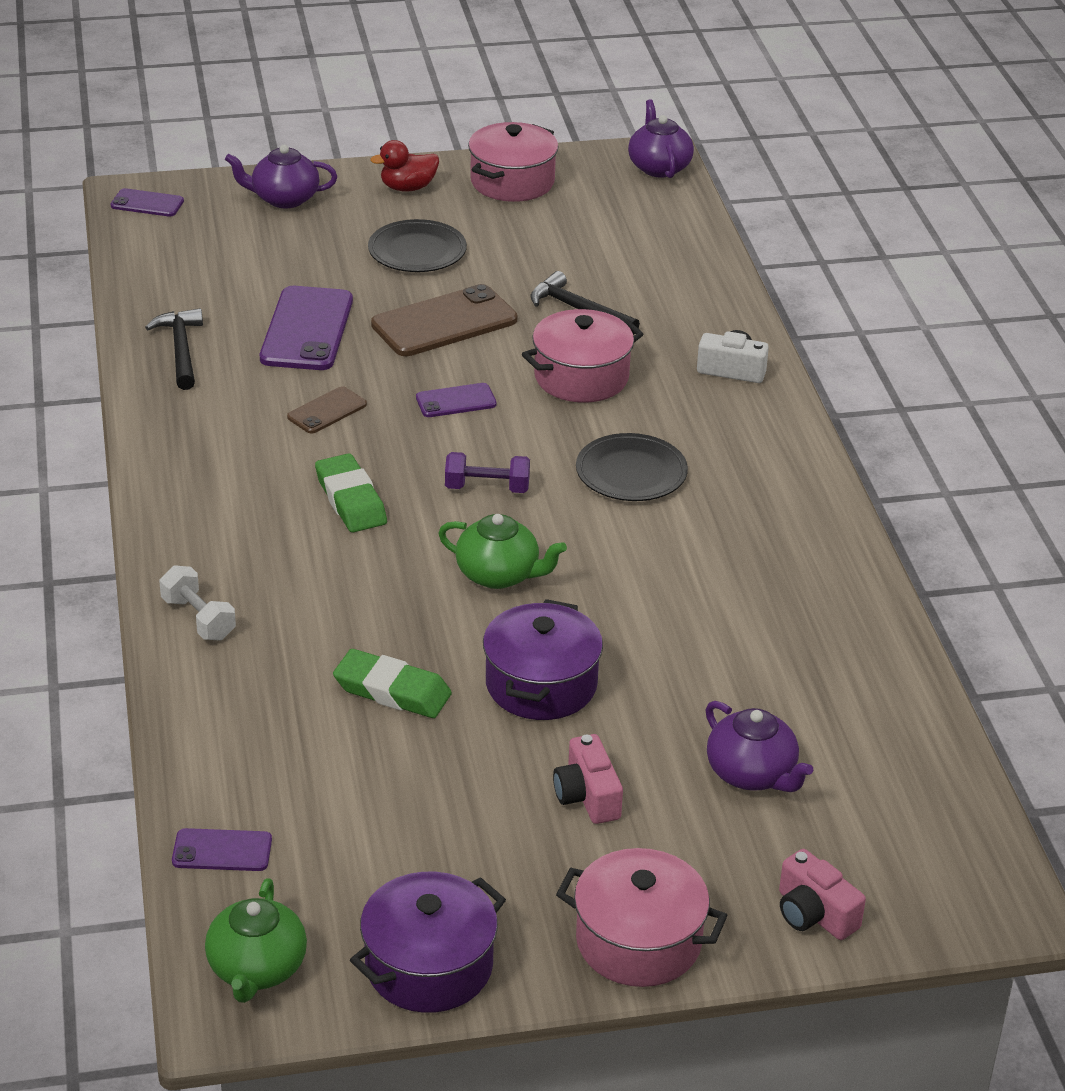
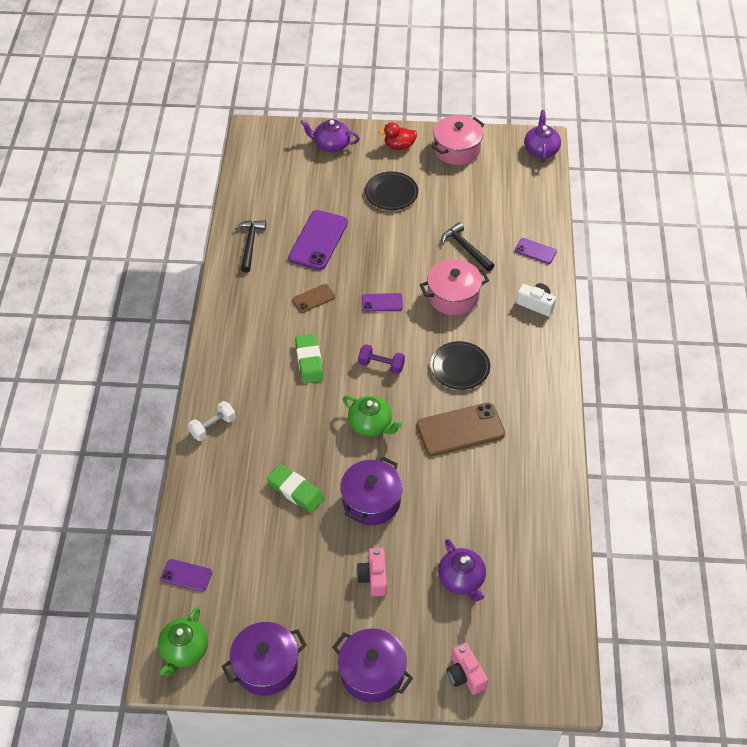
camera: 15 degrees right, 15 degrees up
purple phone [111,188,184,217] -> purple phone moved to [515,238,557,264]
white dumbbell [159,565,236,641] -> white dumbbell turned 75 degrees clockwise [188,401,236,441]
brown phone [371,284,518,356] -> brown phone moved to [417,402,505,456]
pink pot [556,848,728,987] -> purple pot [333,628,413,703]

